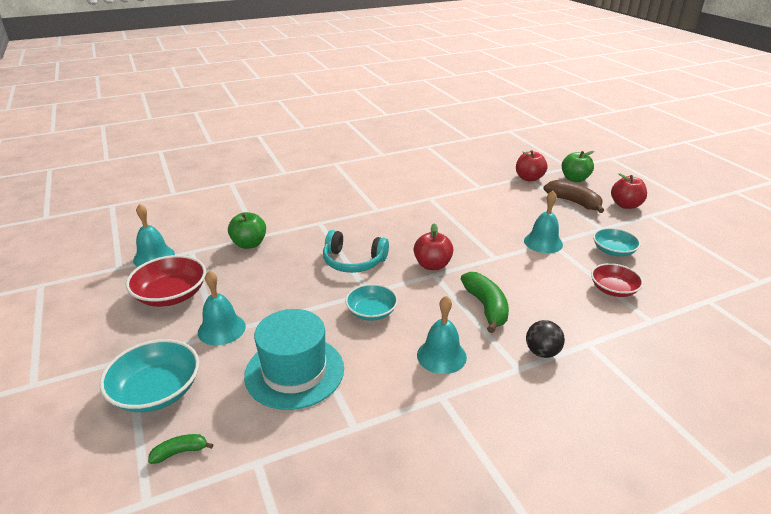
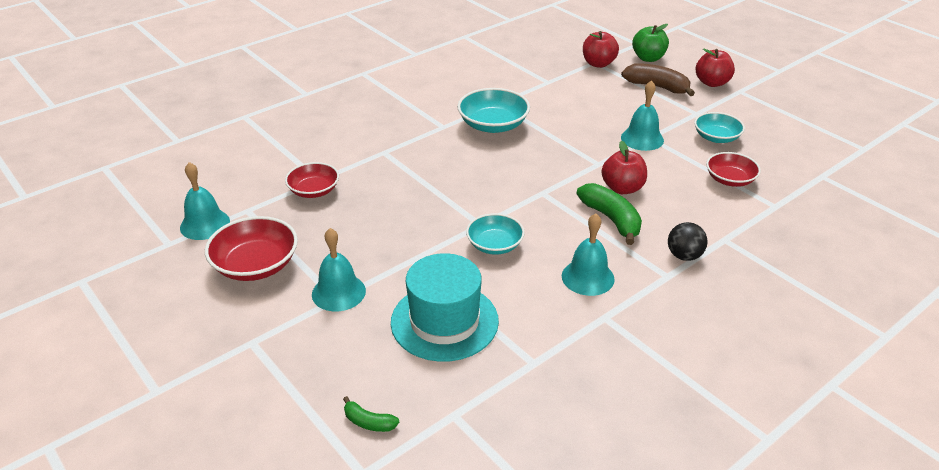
camera: 15 degrees left, 5 degrees up
turquoise bowl [100,339,199,412] -> turquoise bowl moved to [457,88,530,133]
green banana [148,434,214,464] -> green banana turned 120 degrees counterclockwise [343,396,399,432]
green apple [228,212,266,249] -> red bowl [285,162,339,198]
turquoise headphones [323,230,389,273] -> none
red apple [414,223,453,270] -> red apple moved to [602,140,647,194]

